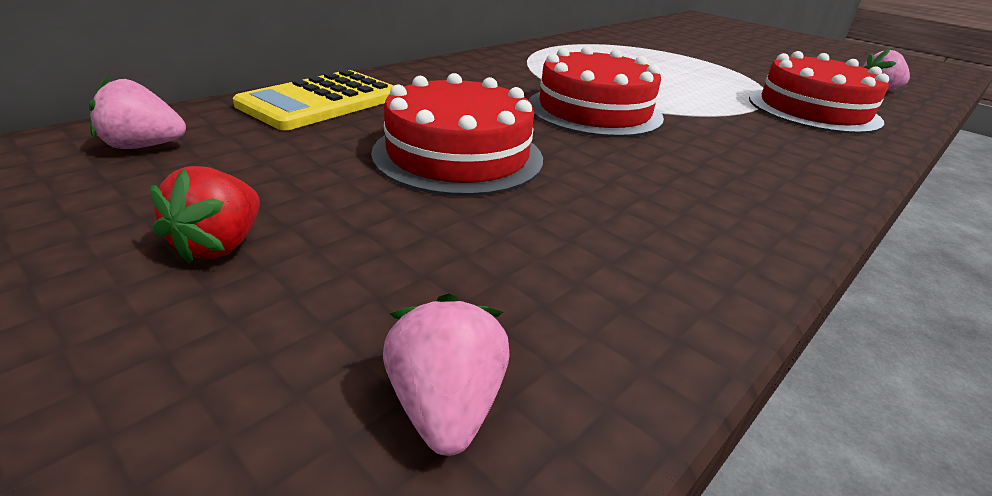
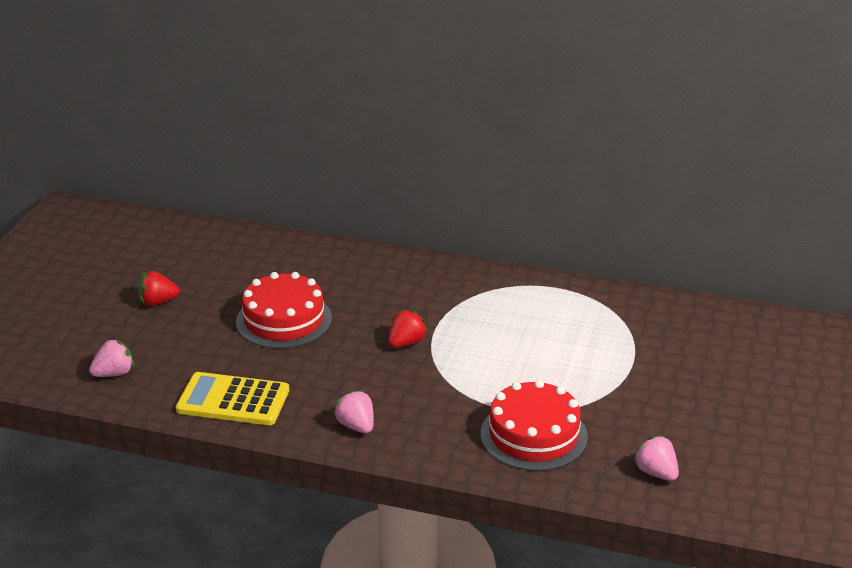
camera: 65 degrees right, 0 degrees up
pink strawberry [89,77,186,149] -> pink strawberry moved to [334,390,374,433]
yellow calculator [233,70,394,130] -> yellow calculator moved to [176,372,289,425]
red cake [528,46,664,137] -> red strawberry [388,309,428,348]

